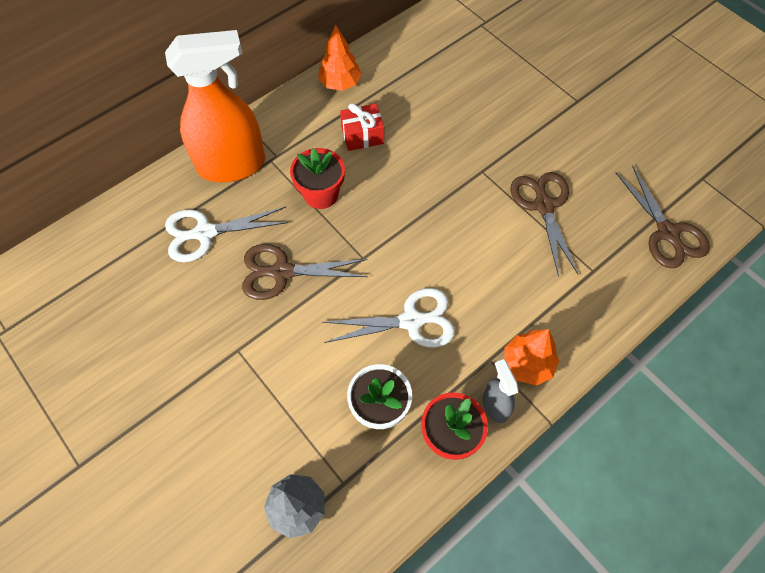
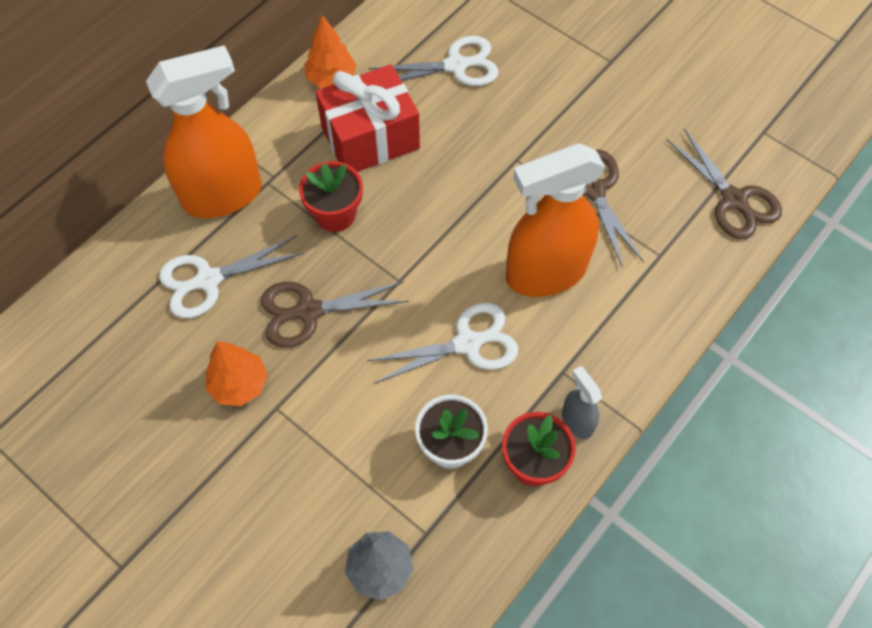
camera: 10 degrees left, 0 degrees up
red gift [340,103,384,151] -> red gift [315,64,420,172], size x1.84
orange tree [504,329,559,386] -> orange tree moved to [205,341,267,406]
none -> white scissors [369,36,499,86]
none -> orange spray bottle [506,144,606,297]

